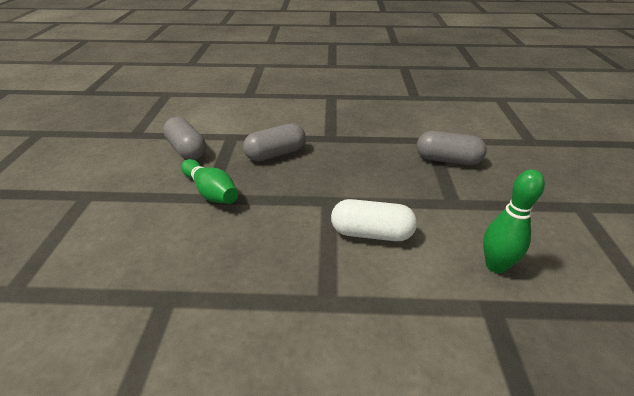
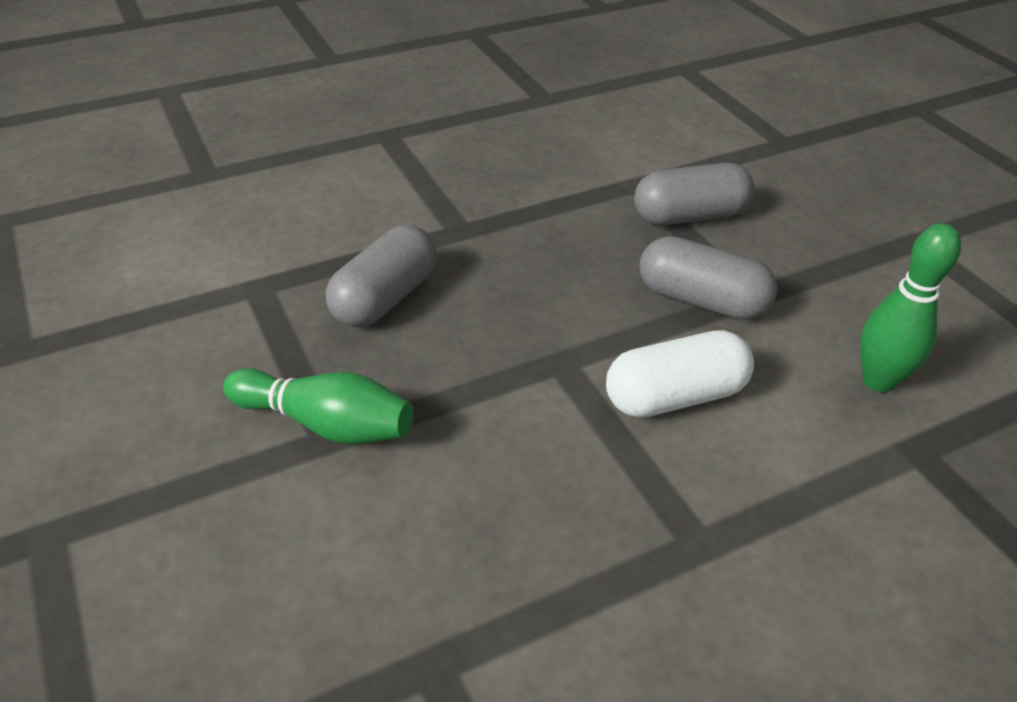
camera: 30 degrees left, 5 degrees up
grey capsule [163,117,206,160] -> grey capsule moved to [639,236,777,320]

